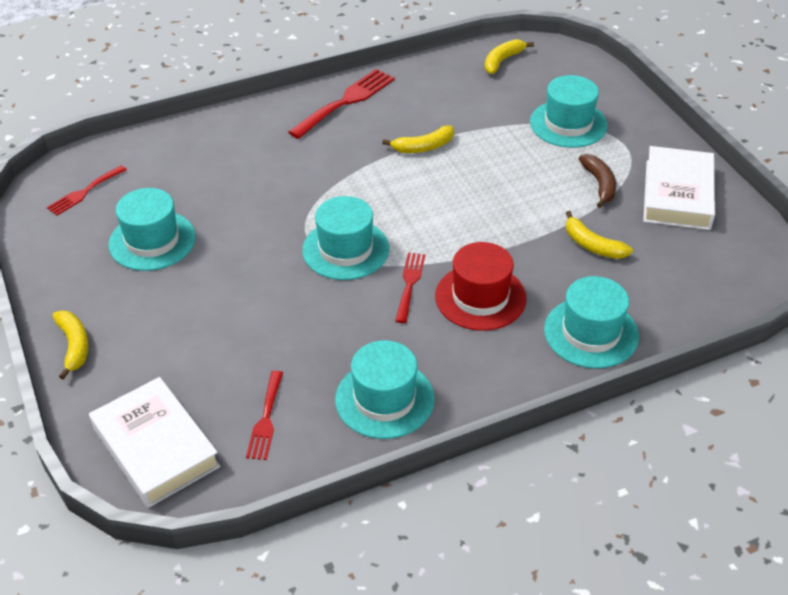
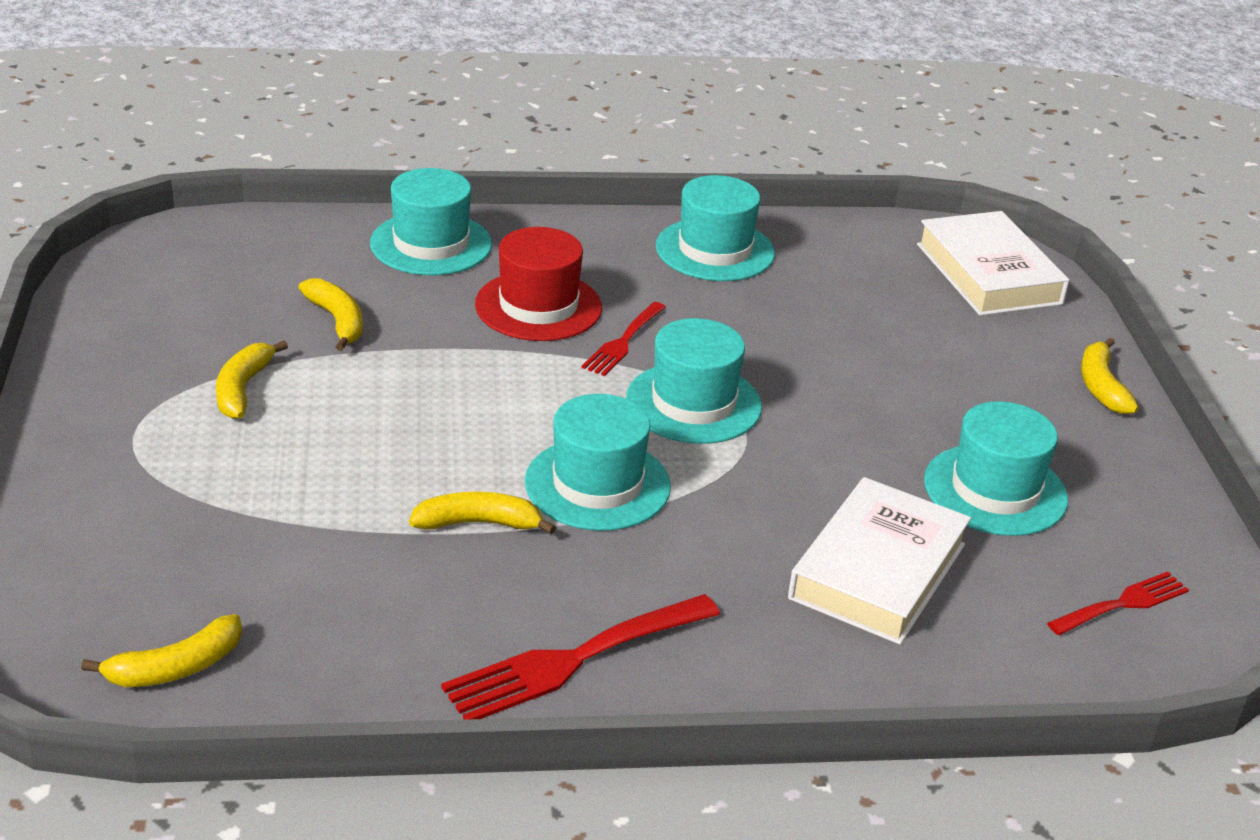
camera: 165 degrees left, 10 degrees down
red fork [246,371,283,460] -> none
turquoise hat [530,75,608,148] -> turquoise hat moved to [525,394,671,531]
brown banana [579,154,616,208] -> yellow banana [216,340,288,419]
white book [643,146,715,230] -> white book moved to [788,477,971,645]

